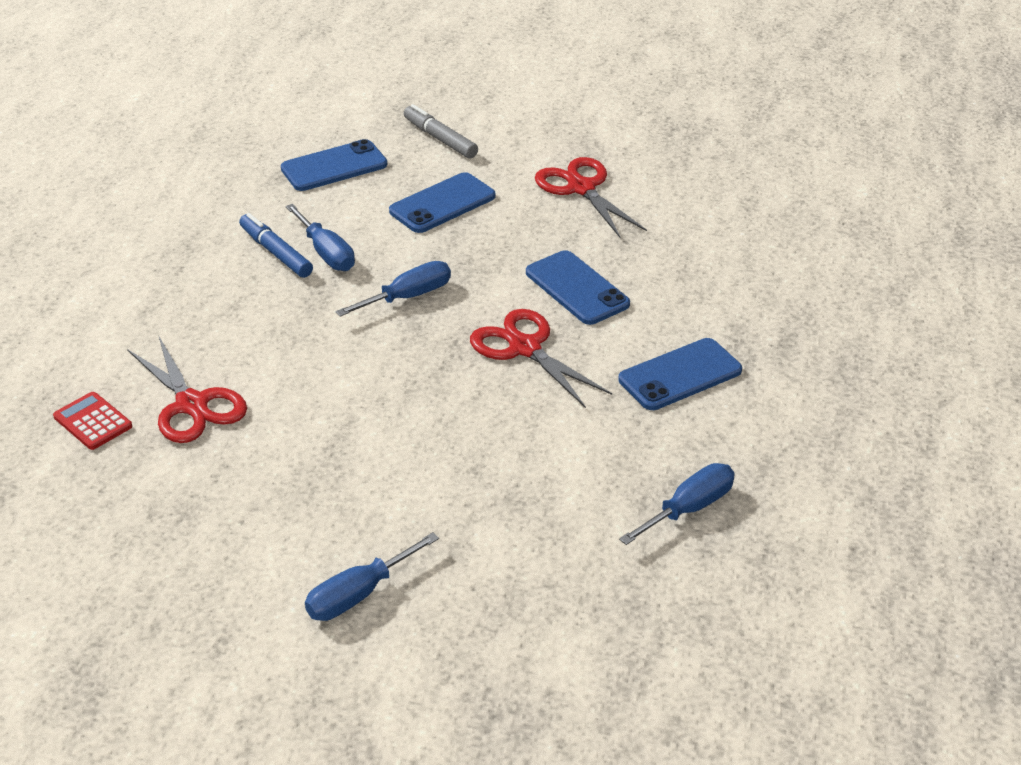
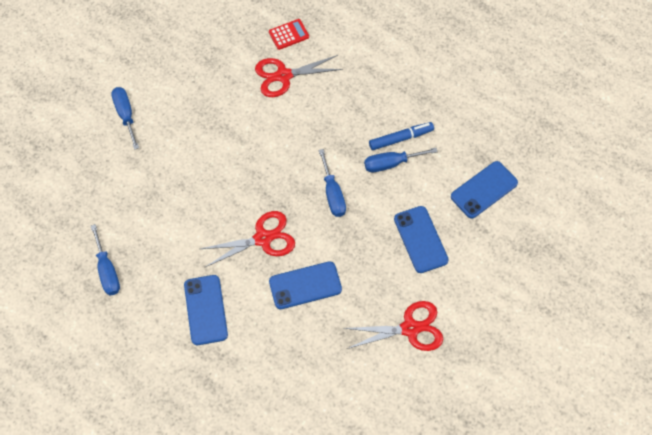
camera: 110 degrees right, 25 degrees up
blue phone [281,139,387,191] -> blue phone turned 60 degrees clockwise [451,161,518,219]
grey marker [404,104,478,159] -> none

